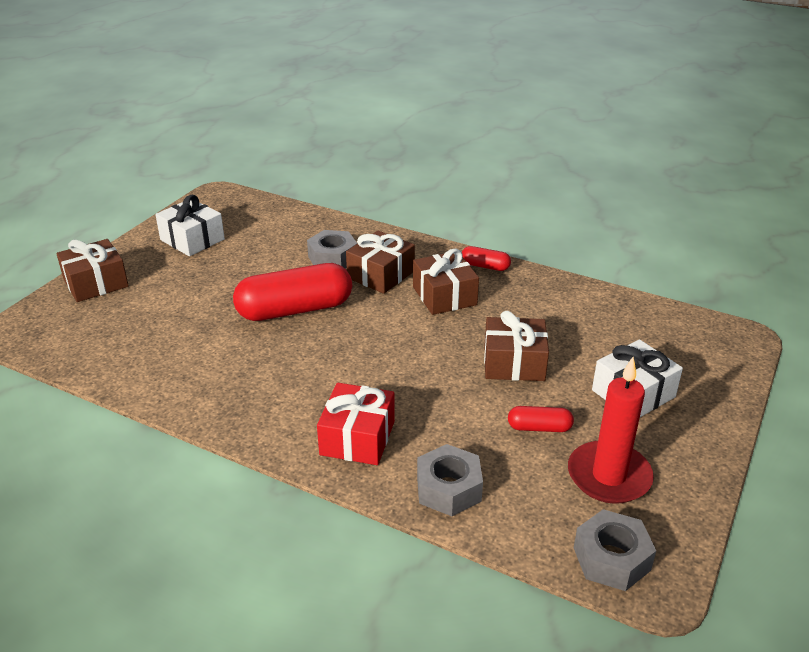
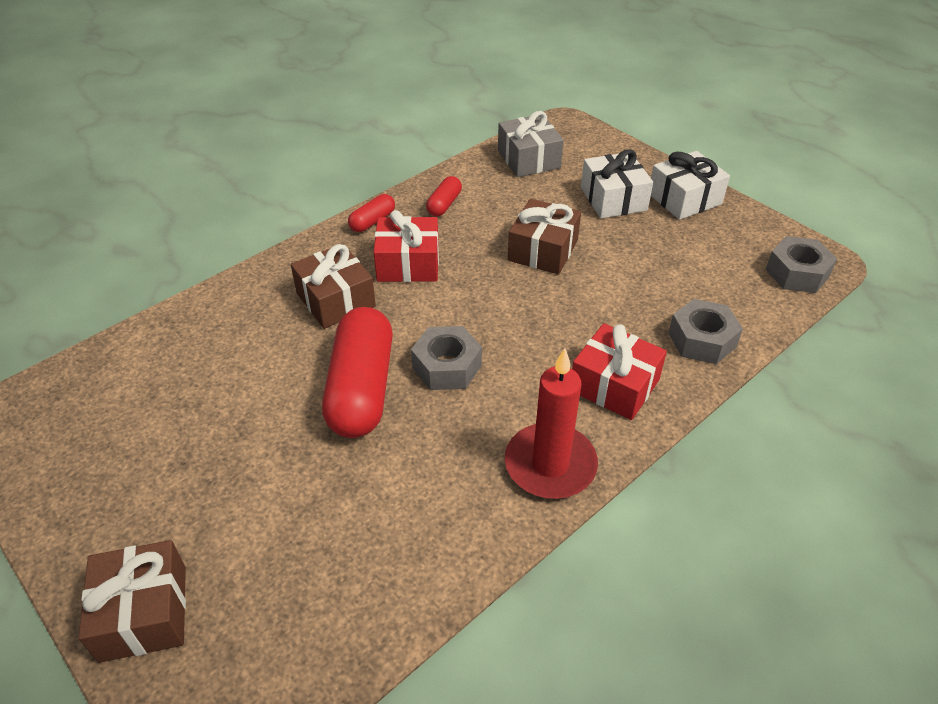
camera: 70 degrees left, 10 degrees up
white gift [155,195,225,256] -> white gift moved to [651,151,730,220]
grey nut [307,230,357,269] -> grey nut moved to [411,326,482,390]
brown gift [413,248,479,315] -> red gift [373,210,439,282]
red capsule [508,406,574,432] -> red capsule moved to [426,176,462,217]
red candle [568,357,654,504] -> red candle moved to [505,349,598,499]
none -> grey gift [498,111,564,177]

